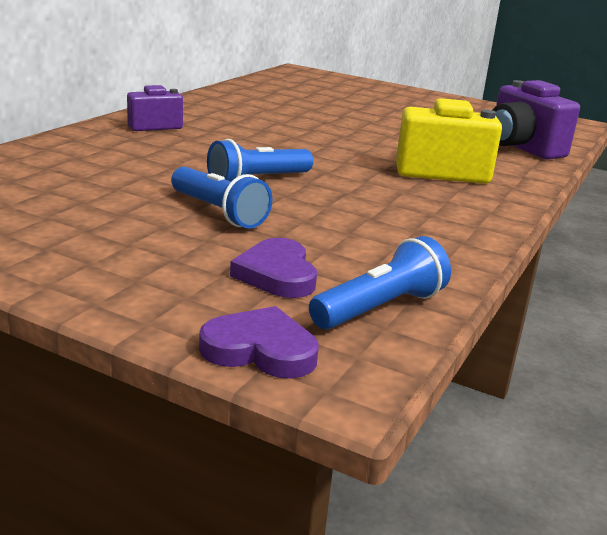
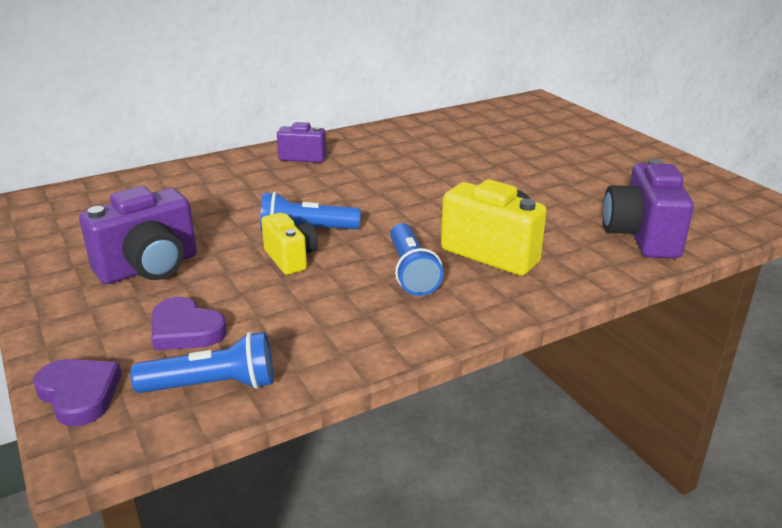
camera: 35 degrees right, 5 degrees up
blue flashlight [171,167,272,229] -> blue flashlight moved to [390,223,444,296]
purple heart [230,238,317,298] -> purple heart turned 75 degrees counterclockwise [152,297,227,350]
none -> purple camera [79,186,197,284]
none -> yellow camera [261,213,318,275]

